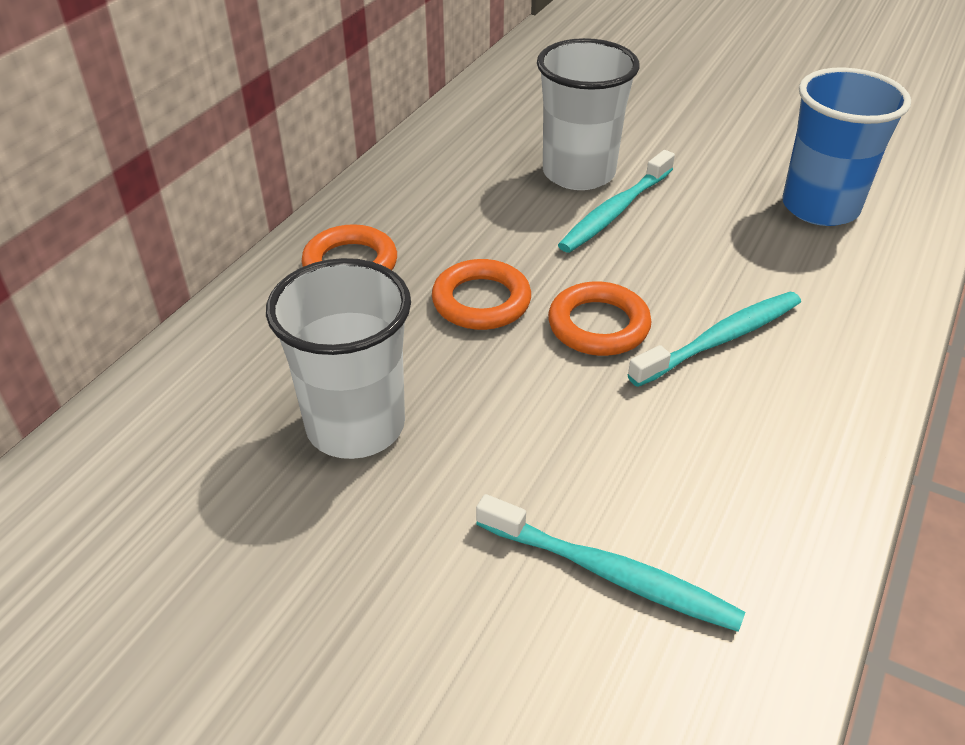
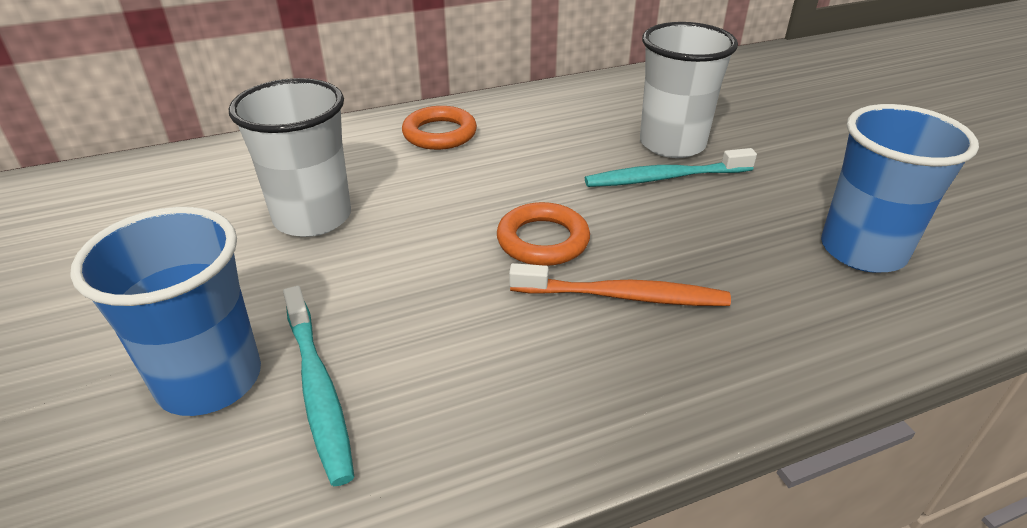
camera: 40 degrees right, 5 degrees down
orange ring [432,259,531,330] -> none
turquoise toothbrush [627,291,801,387] -> orange toothbrush [509,263,731,306]
none -> blue cup [70,207,261,416]

